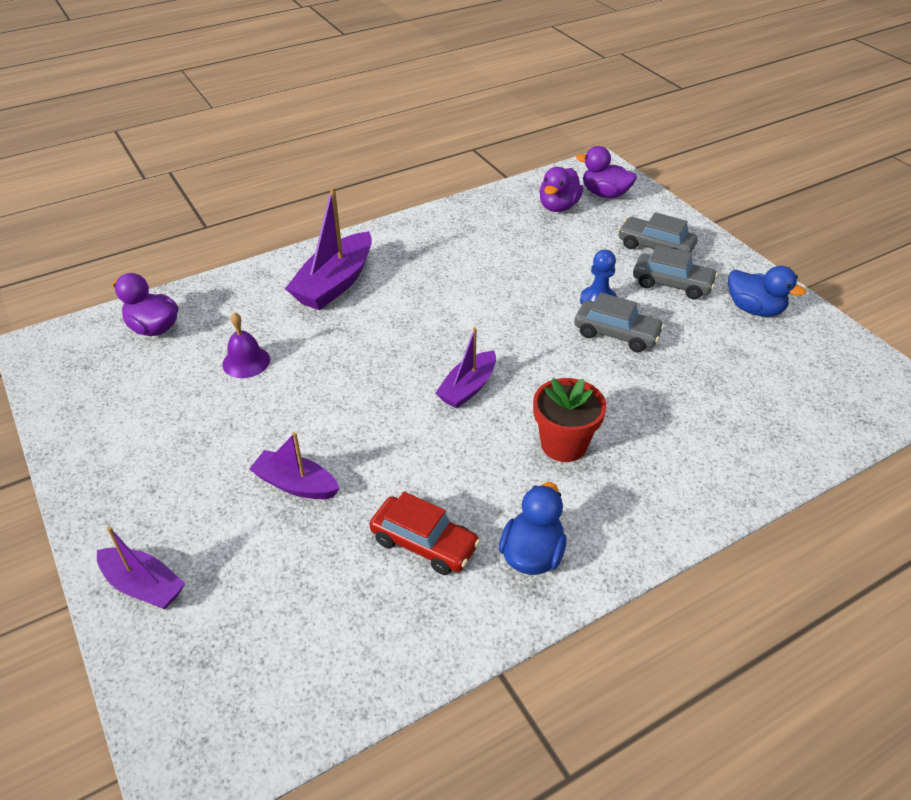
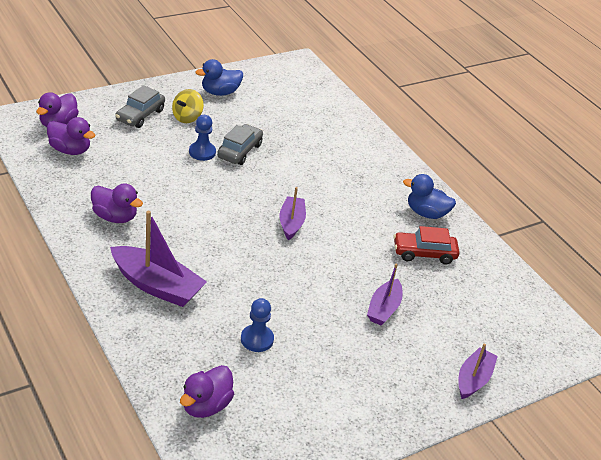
camera: 95 degrees left, 5 degrees down
purple bell [222,312,270,378] -> blue pawn [241,298,274,352]
red car [369,492,480,575] -> red car turned 120 degrees counterclockwise [393,226,459,265]
purple boat [436,327,496,408] -> purple boat turned 120 degrees counterclockwise [279,187,306,240]
red flower pot [533,378,606,462] -> none
grey car [633,245,718,300] -> yellow spinning top [172,89,204,123]
blue duck [728,266,806,317] -> blue duck turned 150 degrees counterclockwise [195,59,243,96]
none -> purple duck [91,183,143,223]

